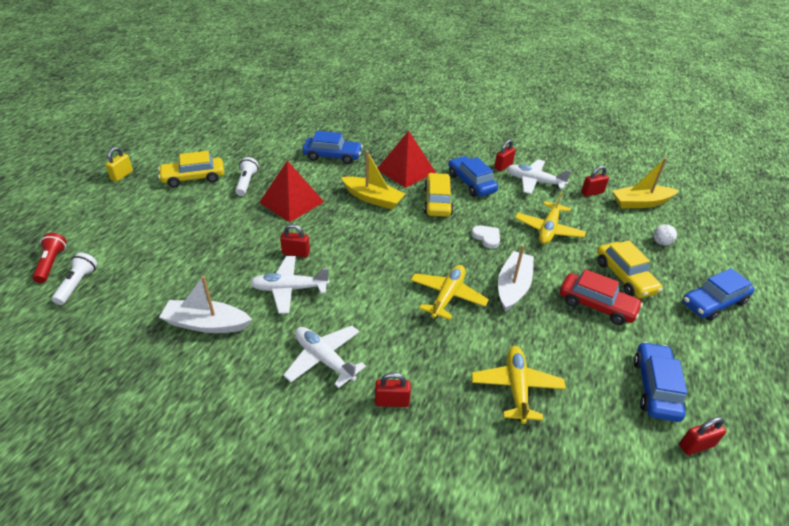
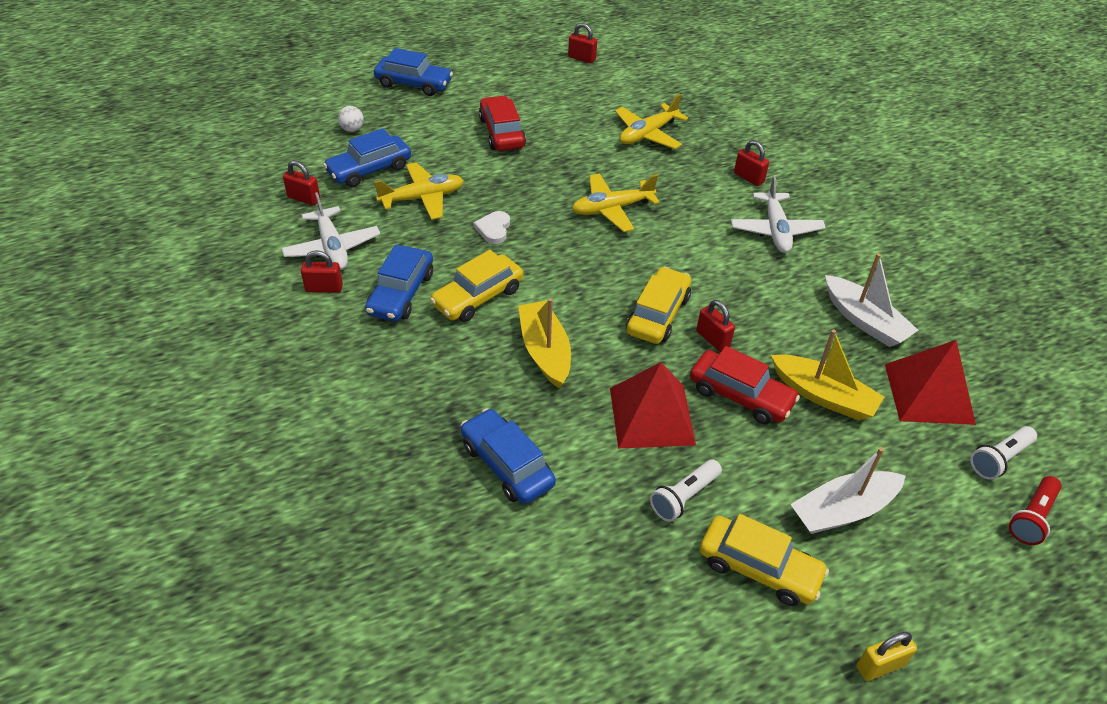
camera: 135 degrees left, 5 degrees up
white plane [250,256,330,314] -> none
red pyramid [378,131,436,188] -> red pyramid moved to [885,340,976,425]
white boat [498,245,534,312] -> white boat moved to [790,447,906,534]
yellow car [597,241,662,298] -> yellow car moved to [626,267,691,344]
yellow boat [612,158,679,208] -> yellow boat moved to [771,329,884,420]
blue car [634,342,687,422] -> blue car moved to [323,128,411,187]
none -> red car [690,346,800,424]

